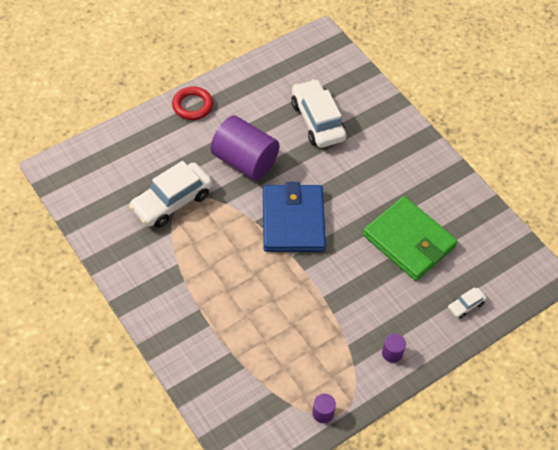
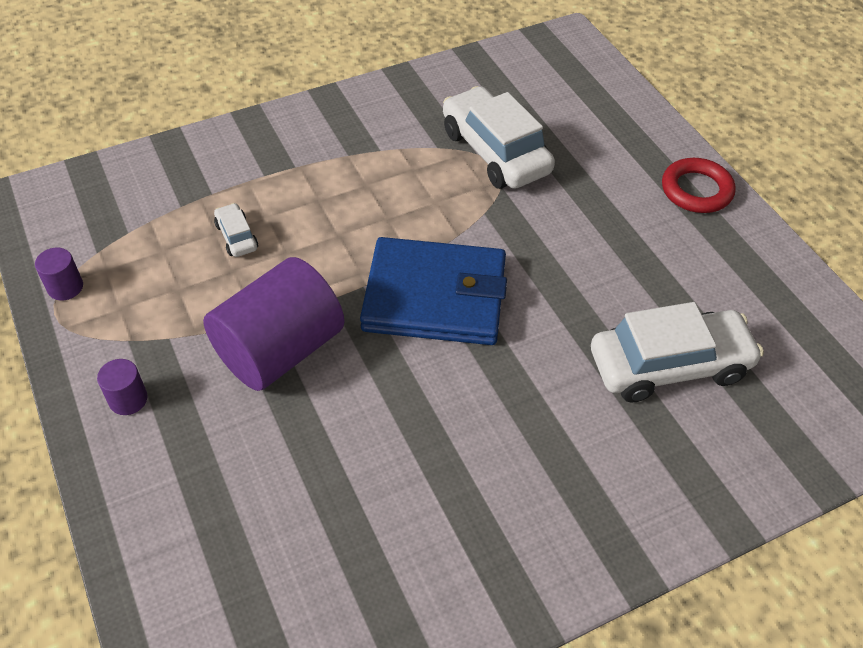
camera: 100 degrees right, 5 degrees down
purple cylinder [210,115,280,180] -> purple cylinder moved to [203,257,345,391]
green wallet [363,196,458,281] -> none
white car [448,288,487,318] -> white car moved to [214,203,258,257]

